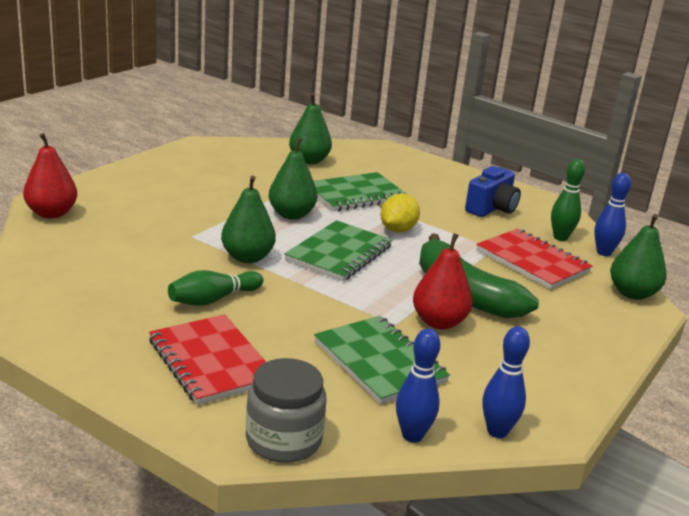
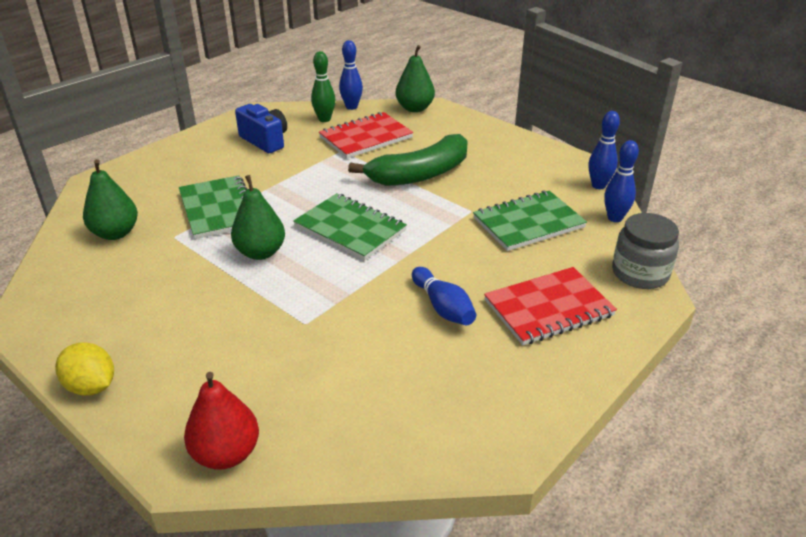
camera: 80 degrees left, 10 degrees up
green bowling pin [168,270,263,306] -> blue bowling pin [412,267,476,325]
green pear [221,176,276,263] -> none
yellow lemon [380,194,420,233] -> yellow lemon moved to [55,342,114,396]
red pear [413,233,473,329] -> none

